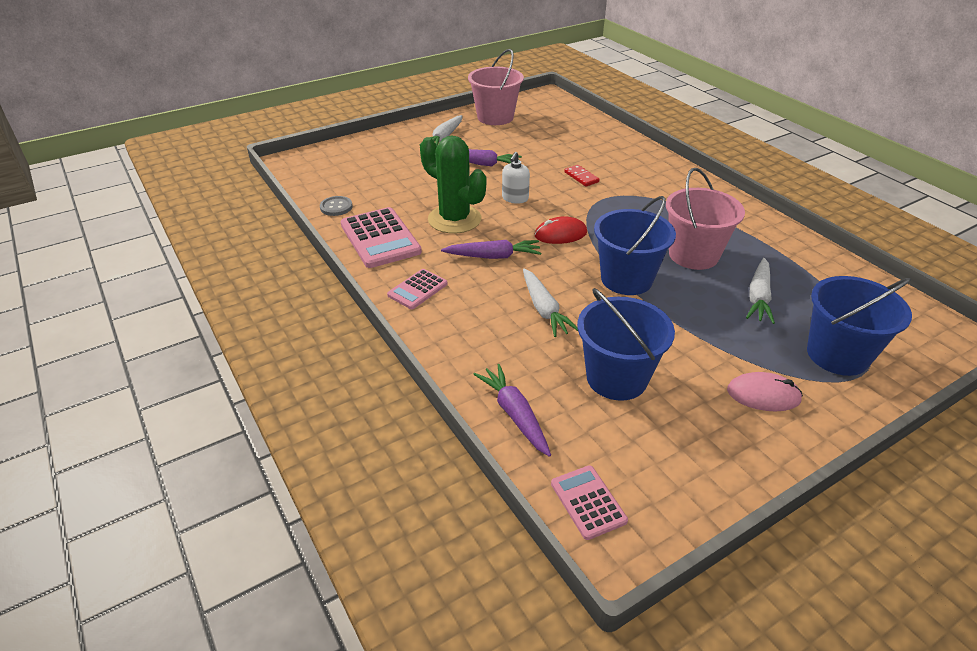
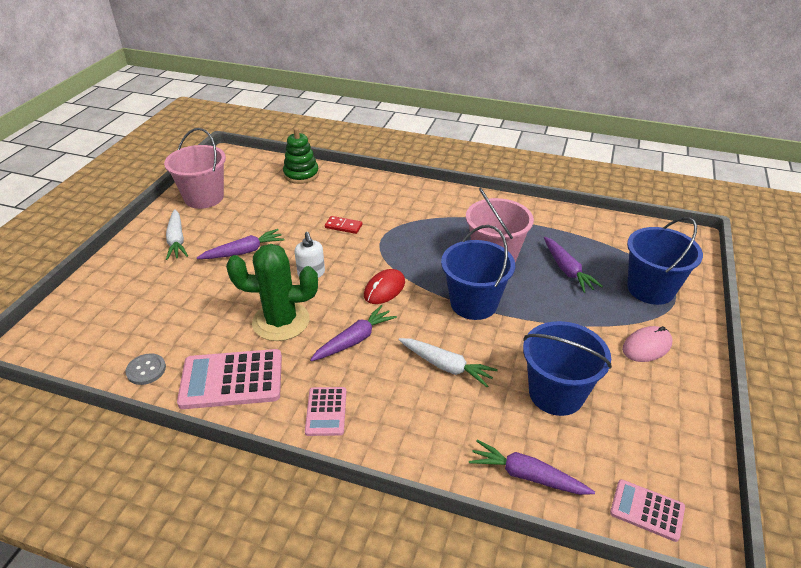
camera: 40 degrees left, 0 degrees up
pink calculator [341,207,422,268] -> pink calculator turned 150 degrees clockwise [177,349,282,409]
white carrot [746,258,775,324] -> purple carrot [544,237,603,293]
none -> green stacking toy [283,127,319,184]

